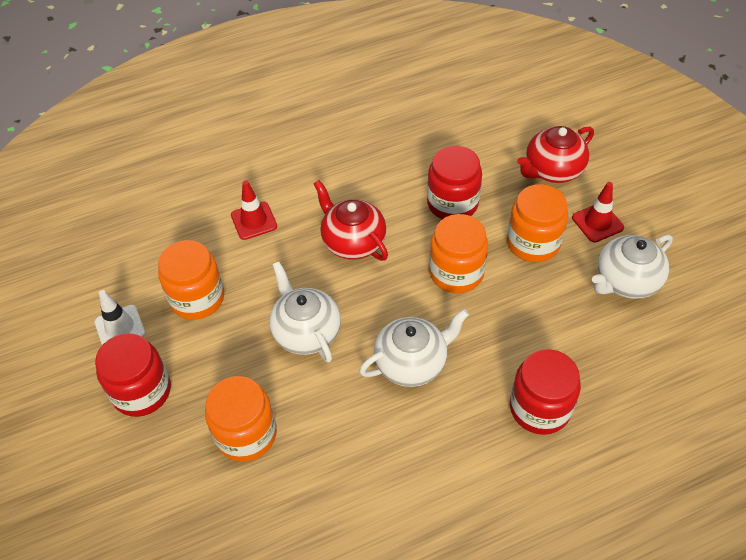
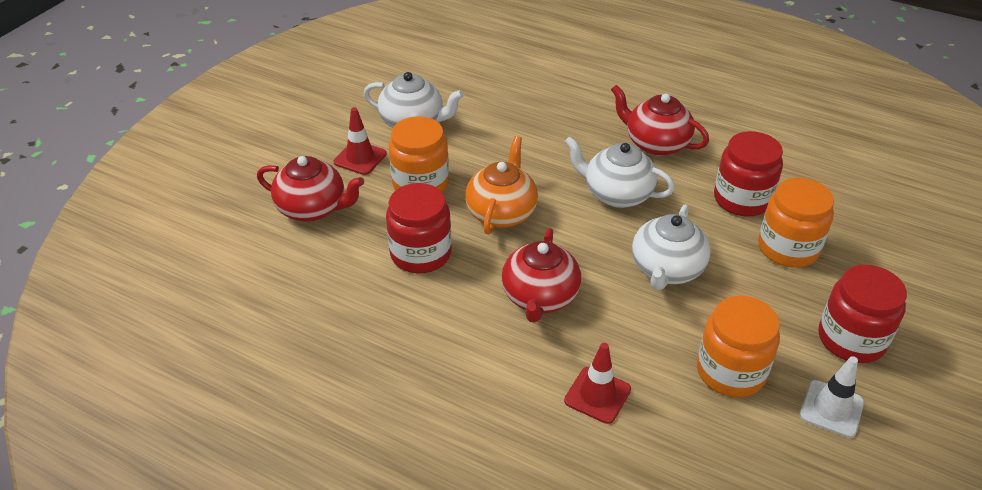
camera: 130 degrees left, 10 degrees down
orange jar [429,214,488,293] -> orange teapot [465,136,538,234]
red jar [510,349,581,435] -> red jar moved to [714,131,783,217]
none -> red teapot [611,85,709,156]

